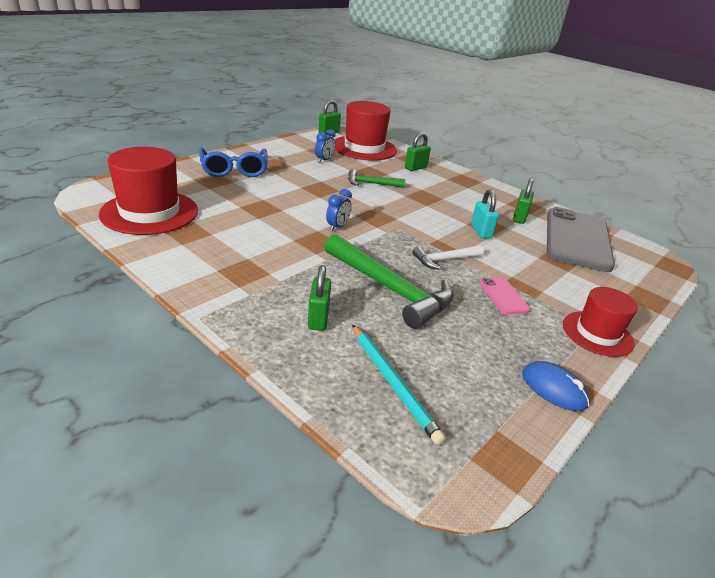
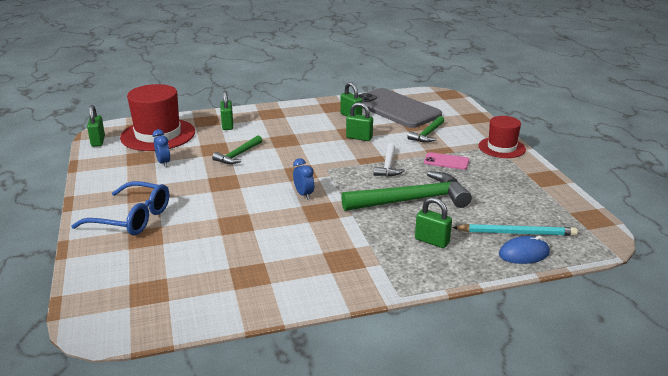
camera: 55 degrees left, 5 degrees down
red hat [99,147,198,235] -> none
turquoise padlock [471,189,499,238] -> green padlock [346,102,373,141]
blue mouse [522,361,590,411] -> blue mouse moved to [499,236,550,264]
none -> green hammer [408,116,444,142]

